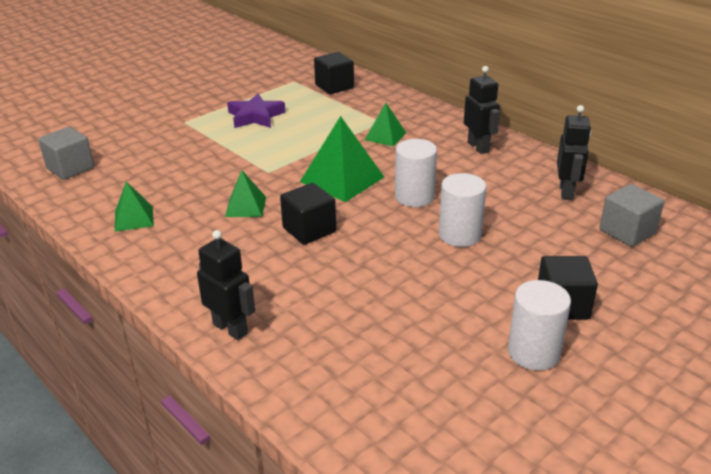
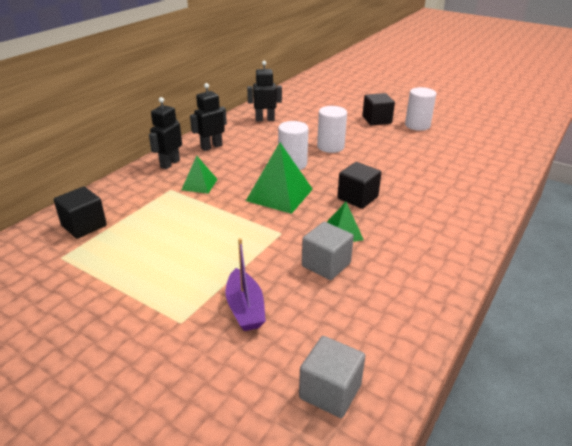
camera: 105 degrees left, 0 degrees up
green pyramid [115,182,154,232] -> none
black robot [197,230,255,340] -> black robot moved to [149,97,182,169]
purple star [227,93,285,128] -> none
grey cube [599,184,664,247] -> grey cube moved to [302,222,354,280]
none -> purple boat [225,238,266,331]

